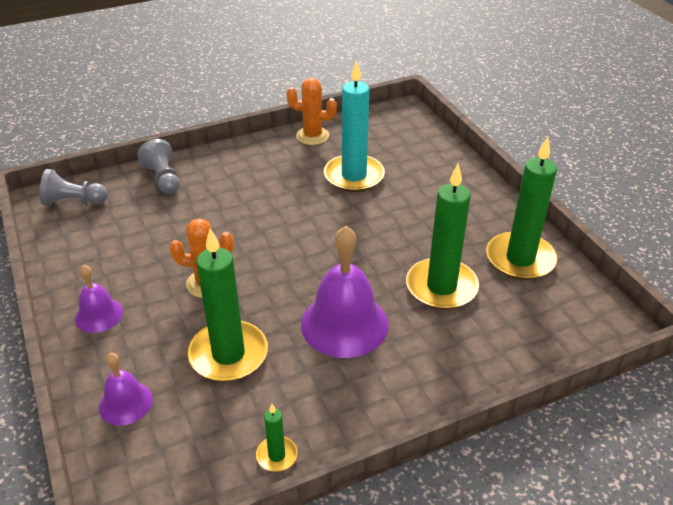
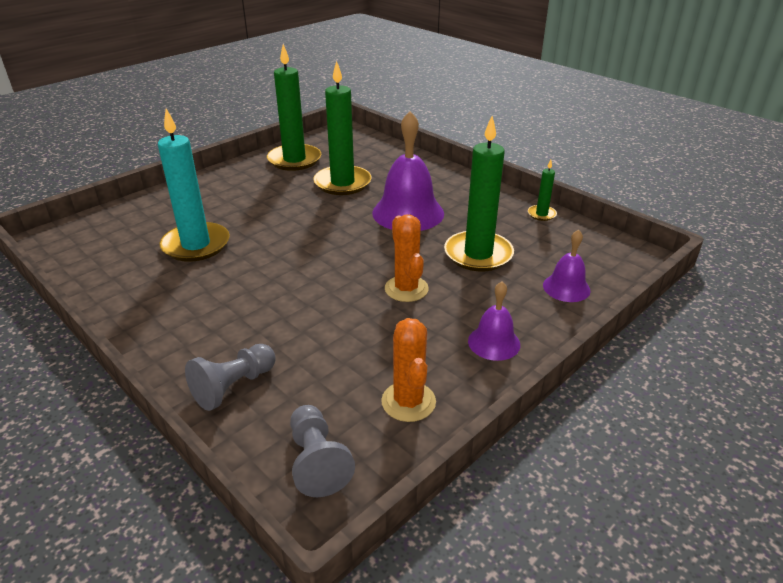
camera: 110 degrees left, 5 degrees down
orange cactus [287,78,337,145] -> orange cactus moved to [381,318,436,422]

